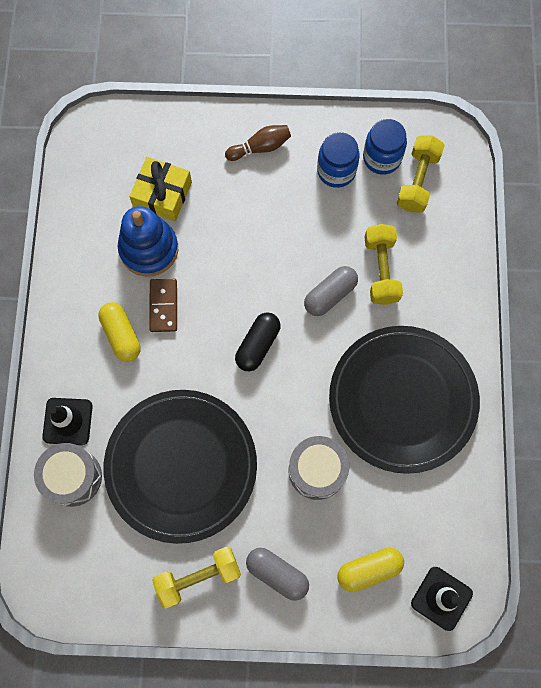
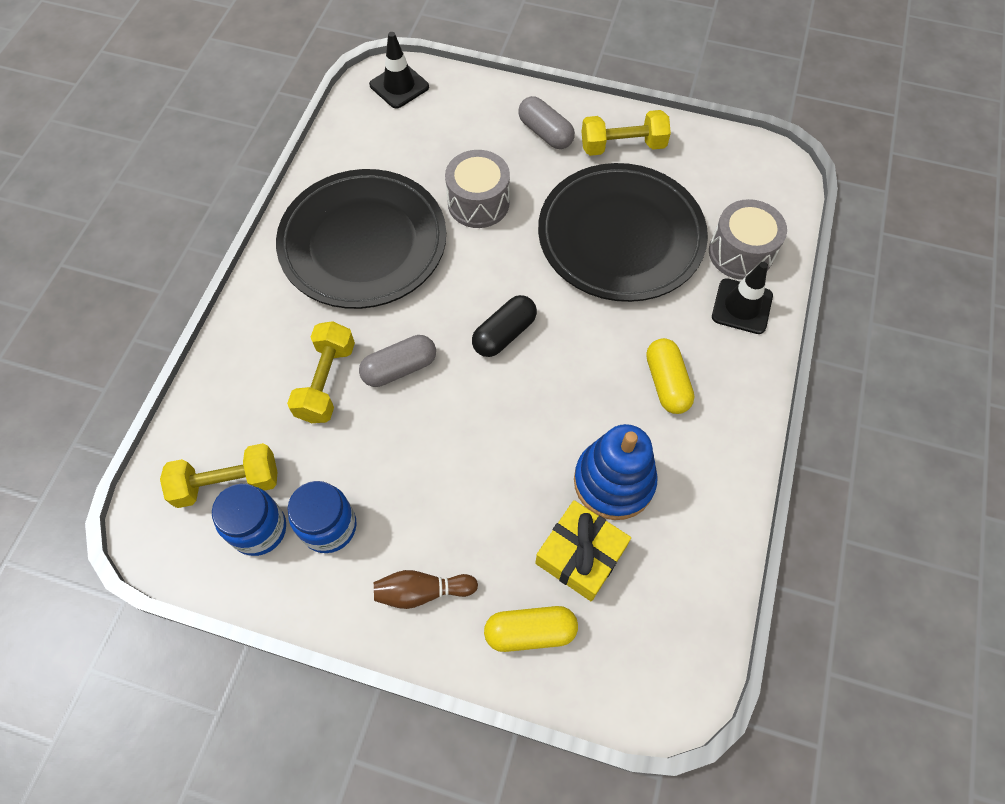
camera: 165 degrees left, 10 degrees down
brown domino [149,279,177,332] -> none
yellow capsule [337,547,404,592] -> yellow capsule moved to [484,606,578,652]
yellow dumbbell [397,136,445,213] -> yellow dumbbell turned 45 degrees clockwise [160,443,277,508]

